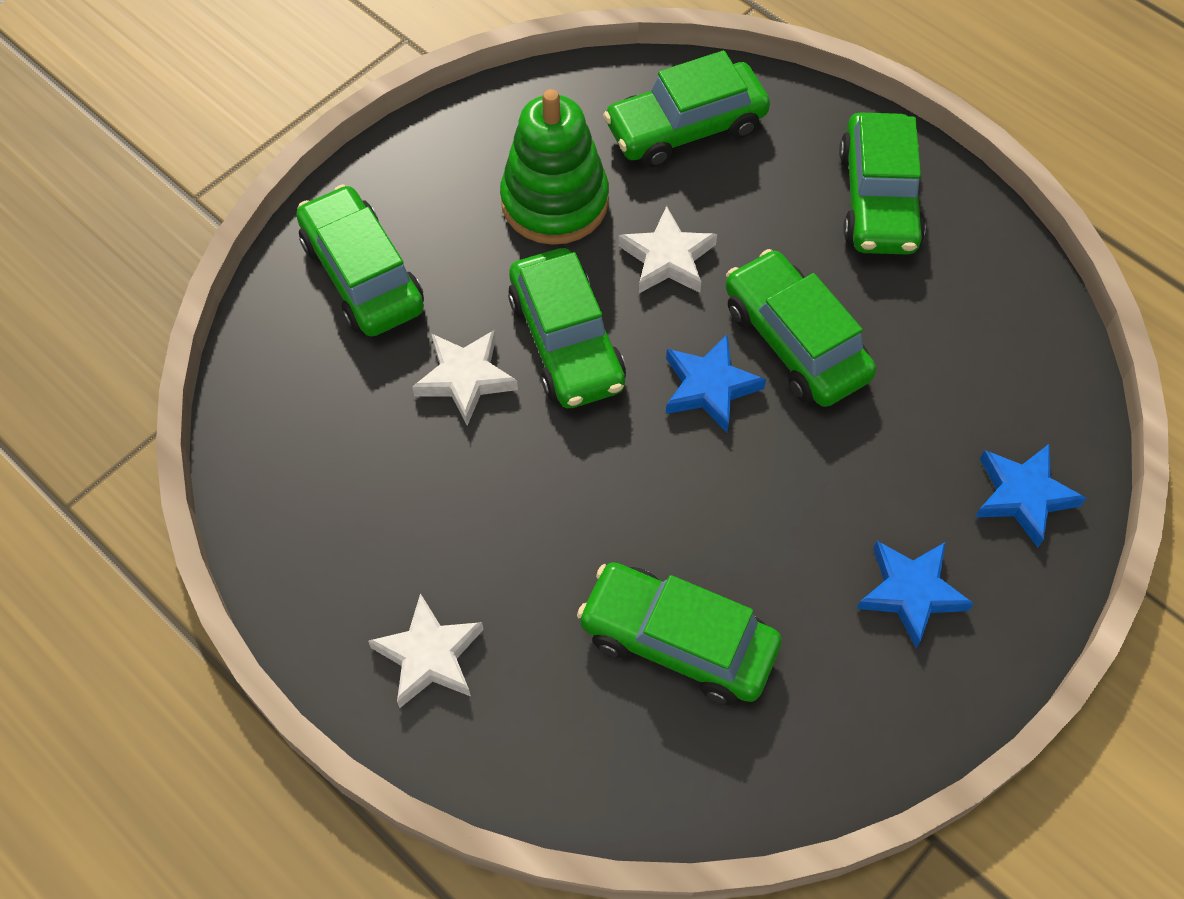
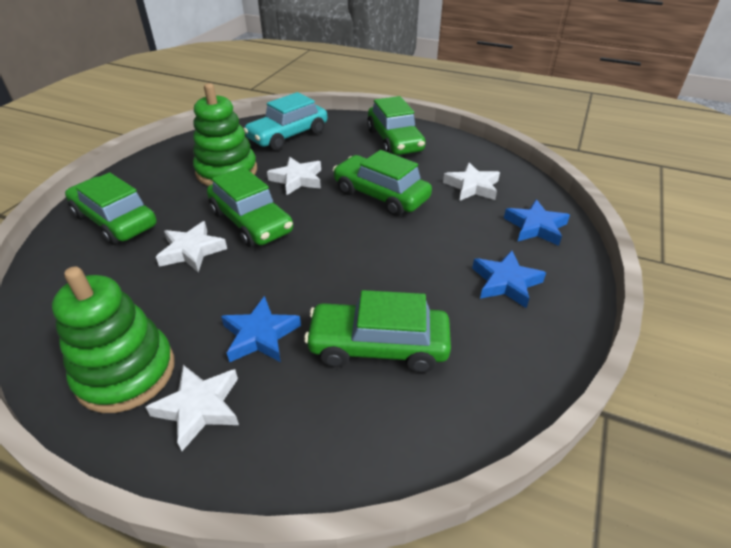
camera: 20 degrees left, 20 degrees down
green car [603,50,770,168] -> turquoise car [243,92,327,151]
blue star [666,334,766,433] -> blue star moved to [221,296,301,362]
none -> green stacking toy [52,266,174,413]
none -> white star [443,163,500,201]

